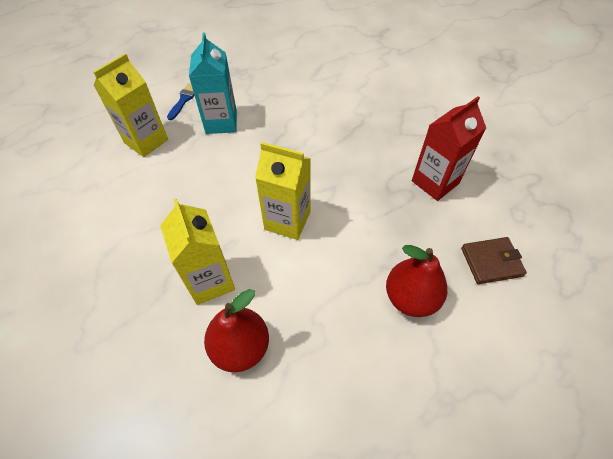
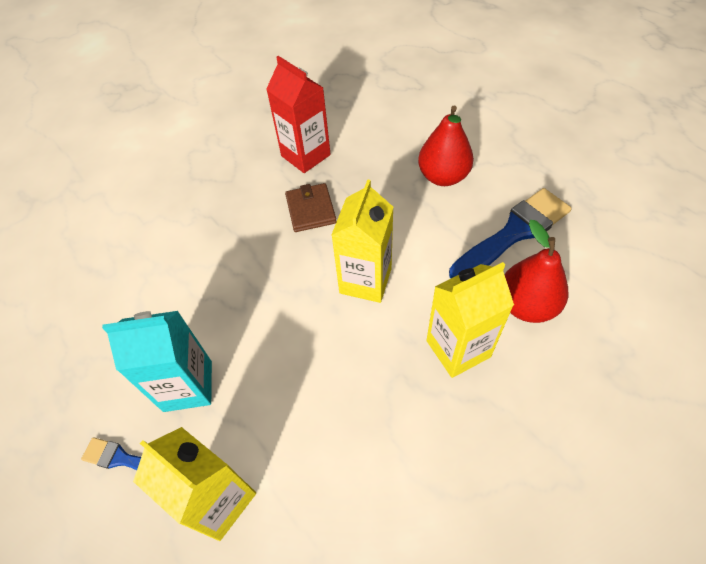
camera: 90 degrees left, 0 degrees up
brown wallet [461,237,527,284] -> brown wallet moved to [285,183,337,232]
none -> blue brush [449,188,571,278]

